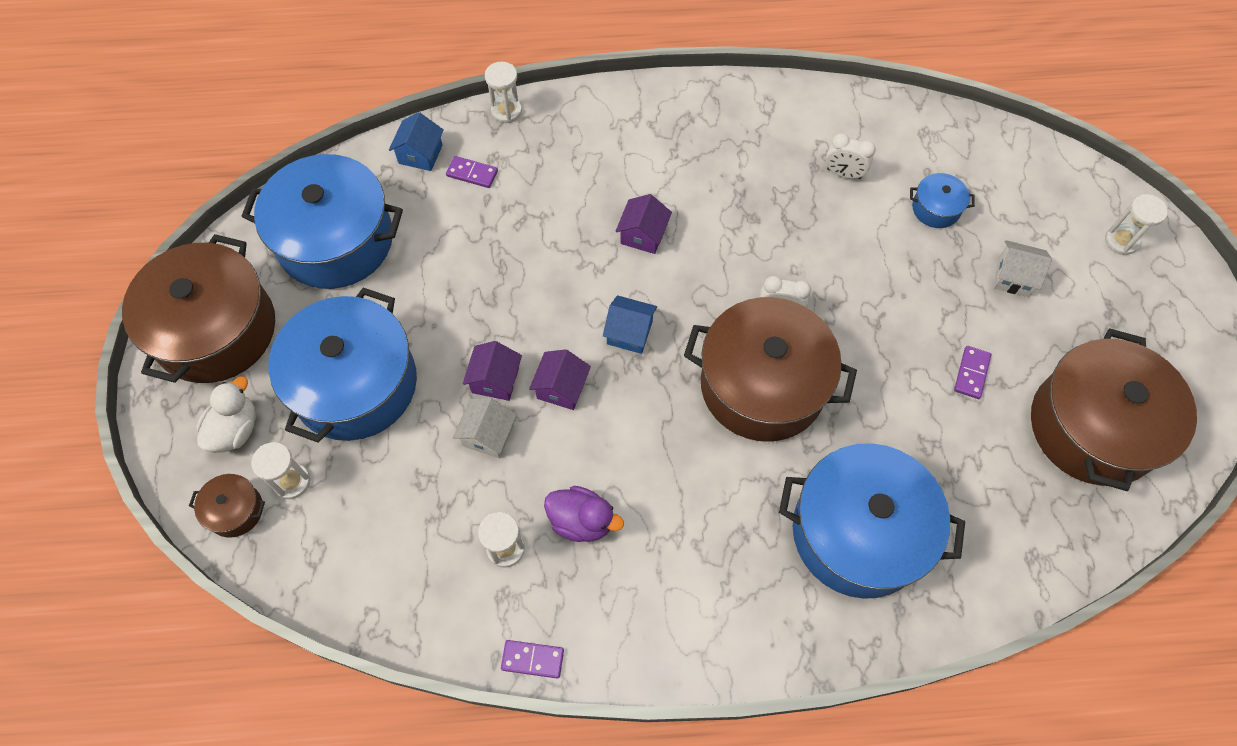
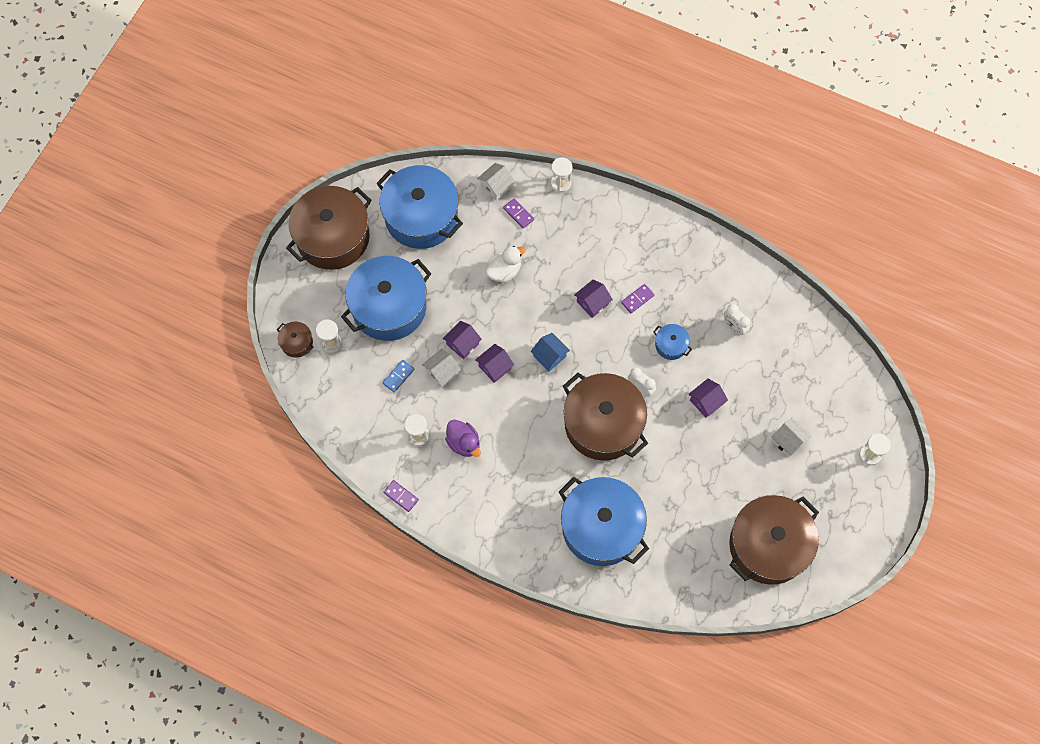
camera: 30 degrees right, 5 degrees up
white duck [196,376,256,453] -> white duck moved to [486,246,526,283]
blue house [389,112,444,171] -> white house [477,163,515,201]
blue pot [910,173,975,228] -> blue pot moved to [653,324,692,360]
purple domino [954,346,991,399] -> purple domino moved to [621,284,654,313]
none -> blue domino [382,360,414,393]
none -> purple house [689,379,728,418]

